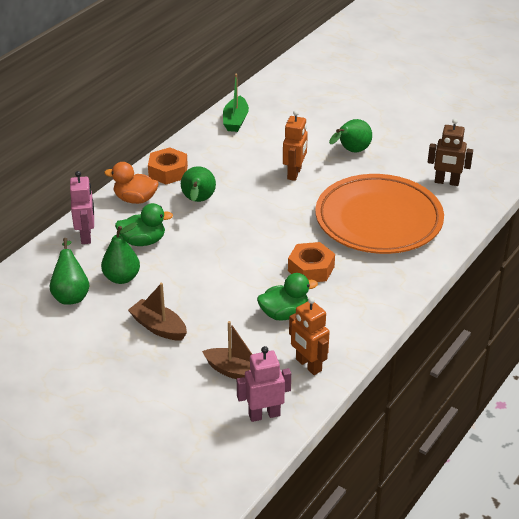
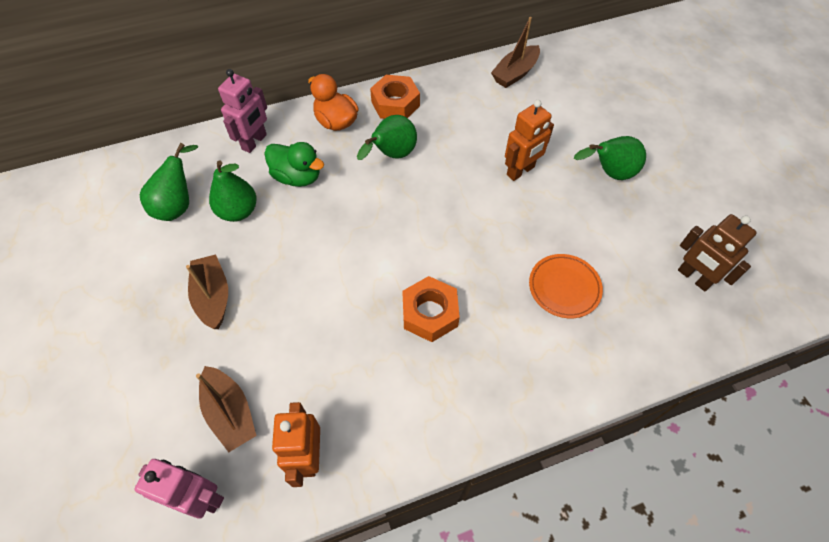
camera: 35 degrees right, 20 degrees up
green boat [223,74,249,132] -> brown boat [491,17,540,88]
green duck [257,273,318,321] -> none
orange plate [315,174,444,254] -> orange plate [529,254,603,318], size x0.42

